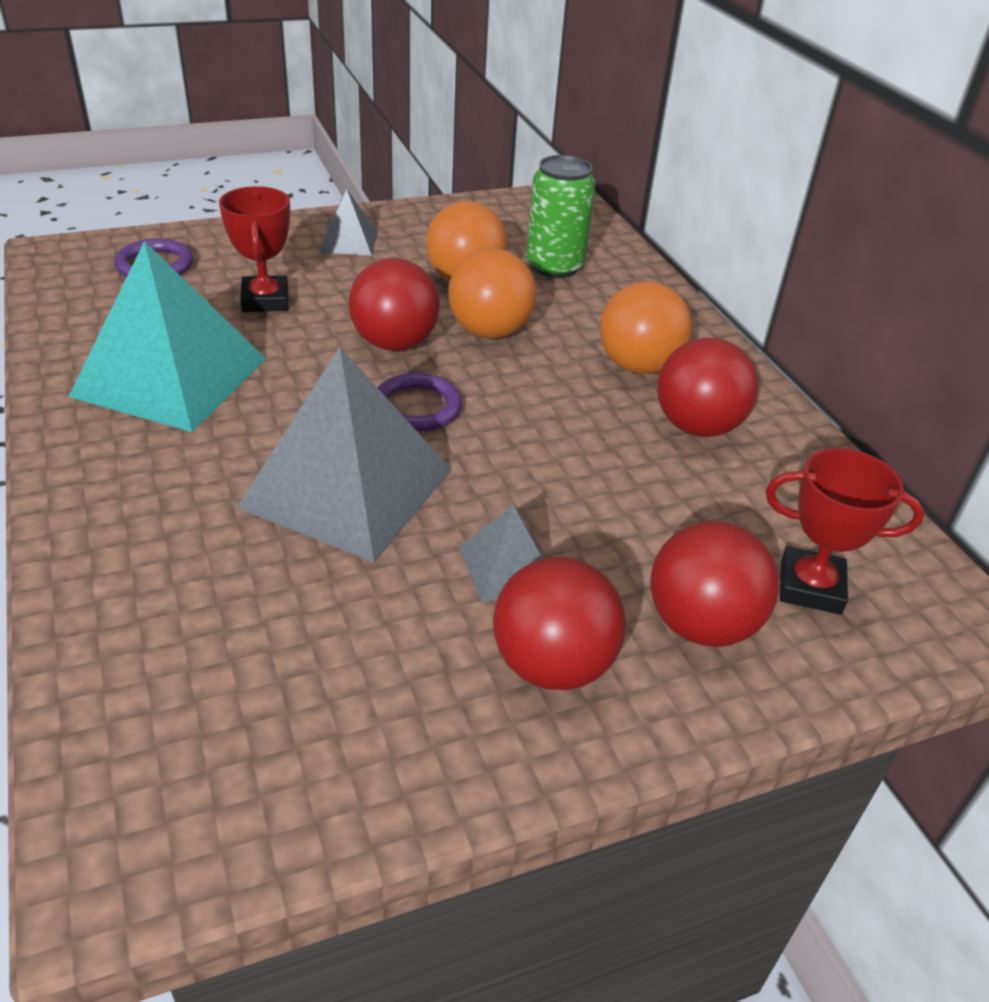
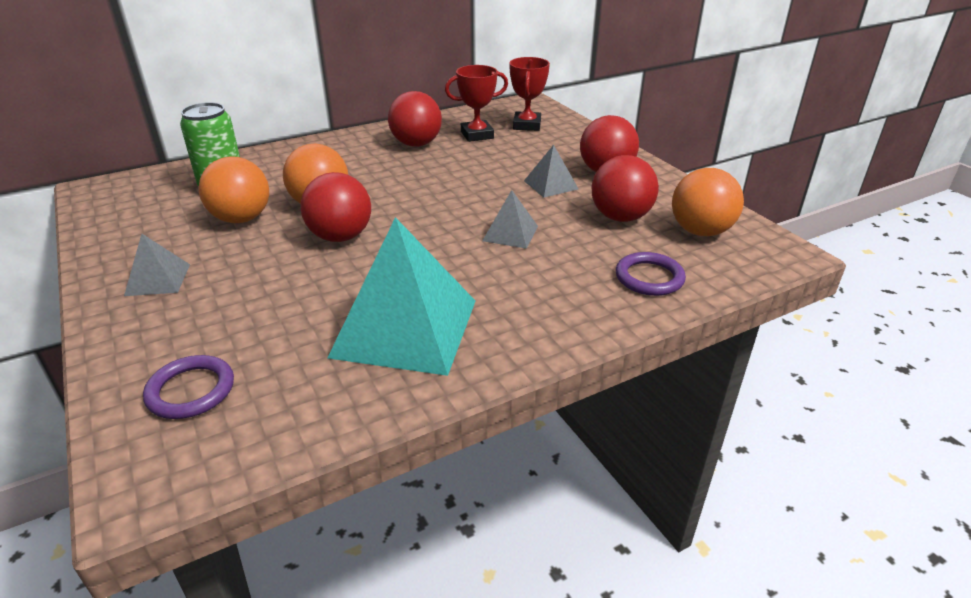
camera: 95 degrees left, 5 degrees down
red trophy [219,186,290,312] -> red trophy moved to [445,65,508,142]
grey pyramid [236,347,452,563] -> grey pyramid [482,190,538,249], size x0.47
purple ring [377,373,462,432] -> purple ring moved to [616,252,686,296]
orange ball [600,281,692,374] -> orange ball moved to [672,168,744,236]
red ball [650,521,779,647] -> red ball moved to [592,155,659,222]

